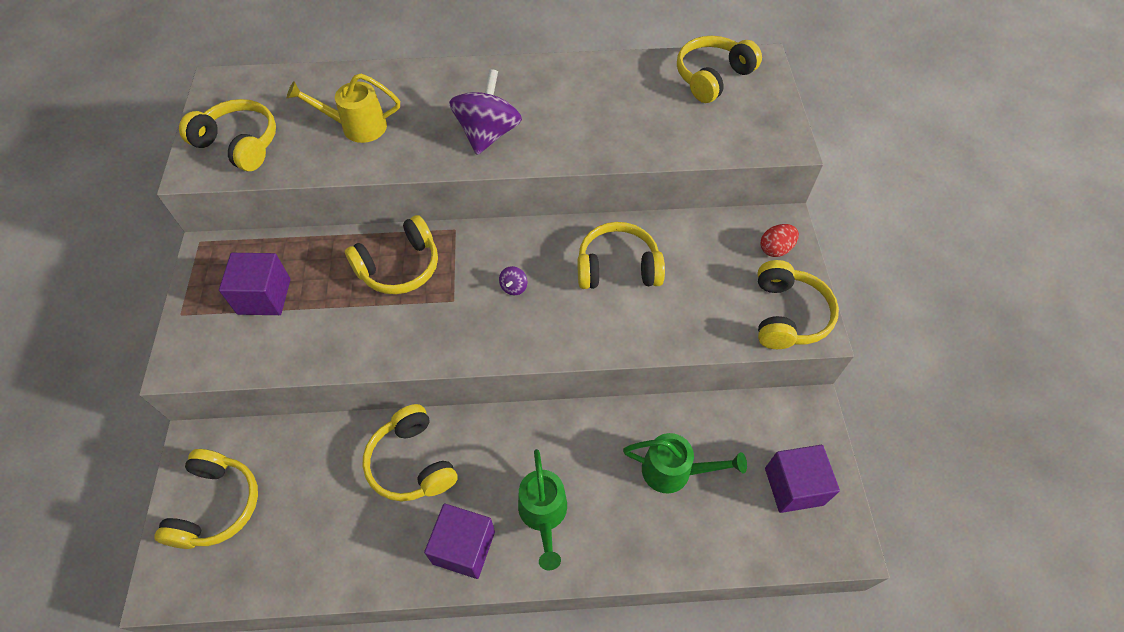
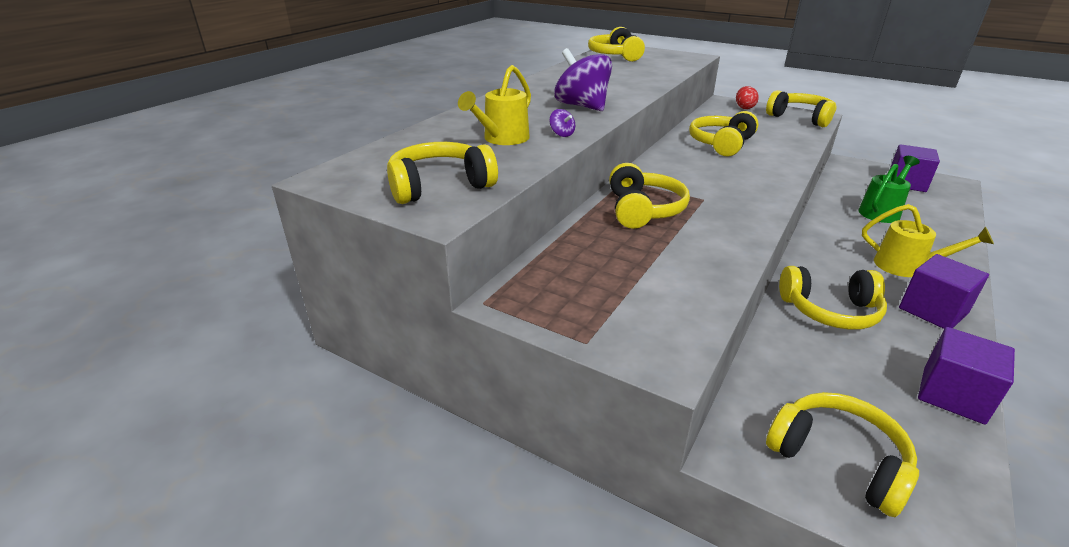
camera: 55 degrees left, 25 degrees down
purple cube [219,253,291,315] -> purple cube moved to [918,327,1015,424]
purple spinning top [499,266,527,295] -> purple spinning top moved to [549,109,575,137]
green watering can [518,449,567,570] -> yellow watering can [862,204,994,277]

